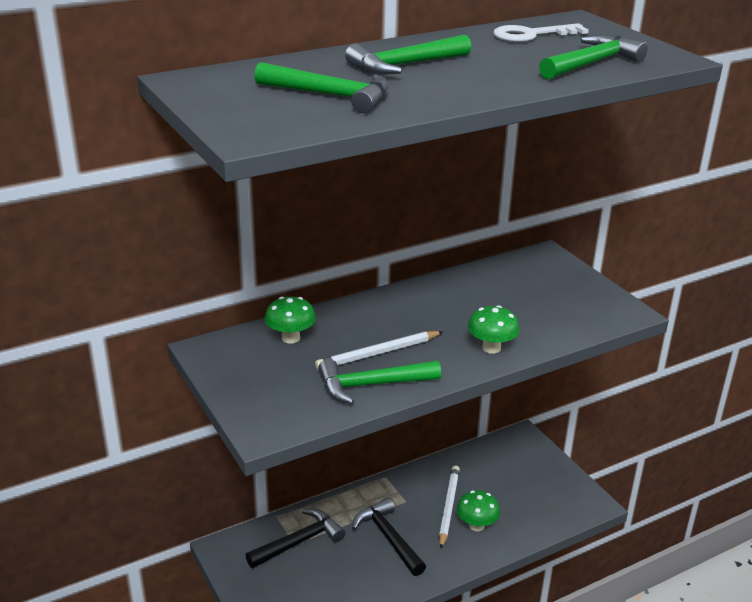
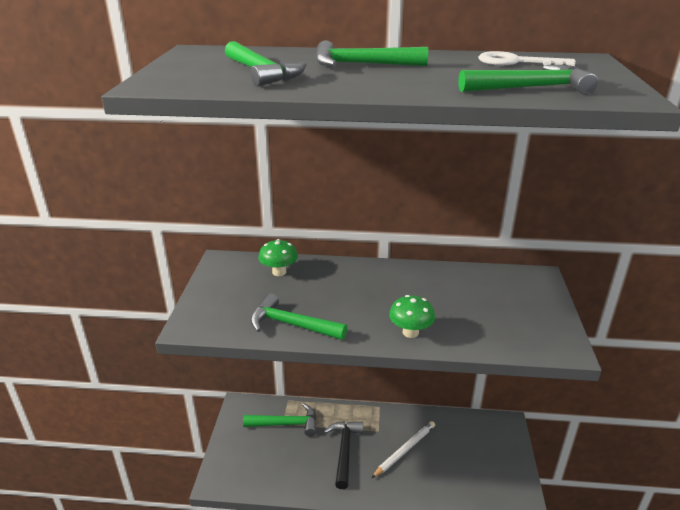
camera: 35 degrees right, 0 degrees up
black hammer [245,509,345,568] -> green hammer [243,403,316,437]
white pencil [315,331,443,370] -> none
green mushroom [457,490,500,531] -> none

